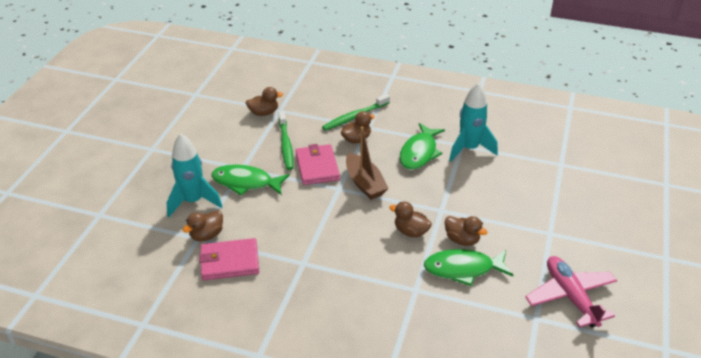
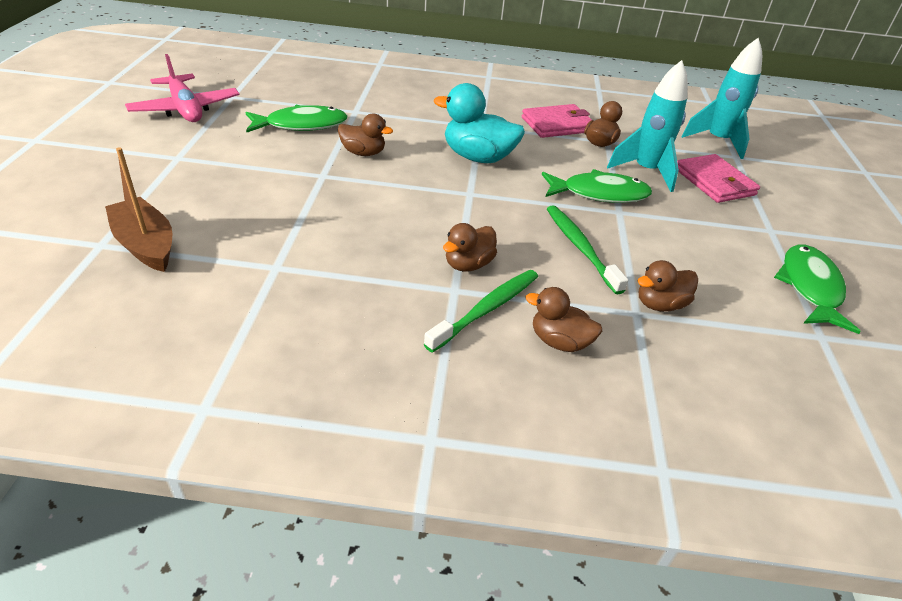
camera: 165 degrees right, 0 degrees up
pink wallet [296,144,340,185] -> pink wallet moved to [677,154,760,203]
brown boat [346,127,389,200] -> brown boat moved to [105,147,172,272]
green fish [399,123,445,170] -> green fish moved to [774,244,861,334]
brown duck [445,216,487,246] -> brown duck moved to [526,287,603,352]
turquoise rocket [449,82,498,162] -> turquoise rocket moved to [681,38,762,159]
none -> turquoise duck [434,83,525,163]

